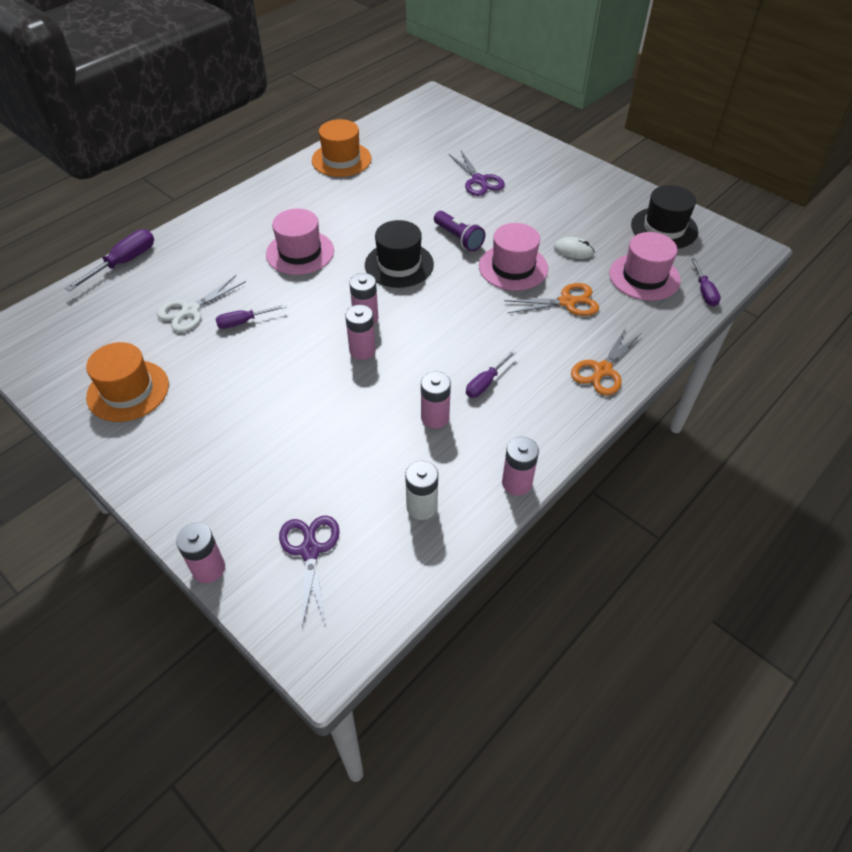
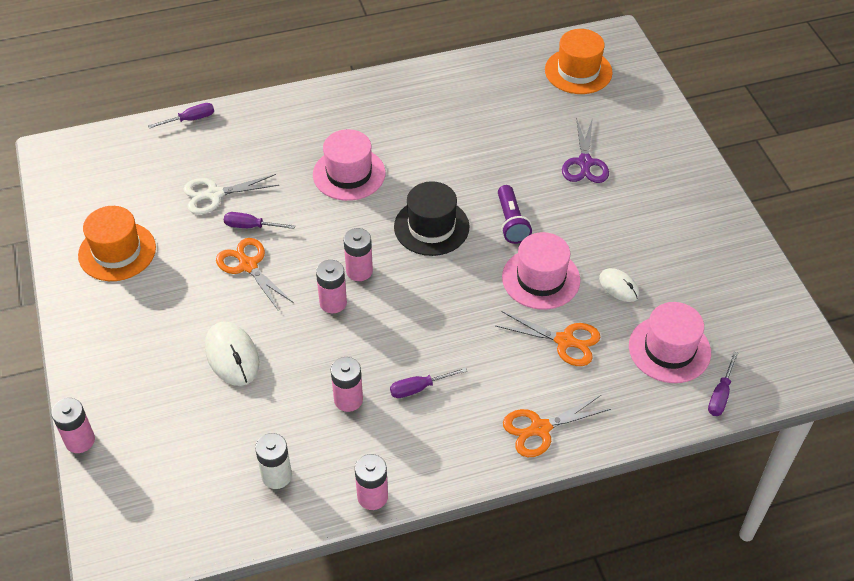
camera: 30 degrees right, 0 degrees up
purple screwdriver [65,229,154,292] -> purple screwdriver [148,103,214,128], size x0.64
purple scissors [279,515,340,627] -> none
orange hat [312,119,372,177] -> orange hat moved to [545,29,612,94]
black hat [631,185,698,249] -> none
none -> white mouse [205,321,259,386]
none -> orange scissors [216,238,294,310]

